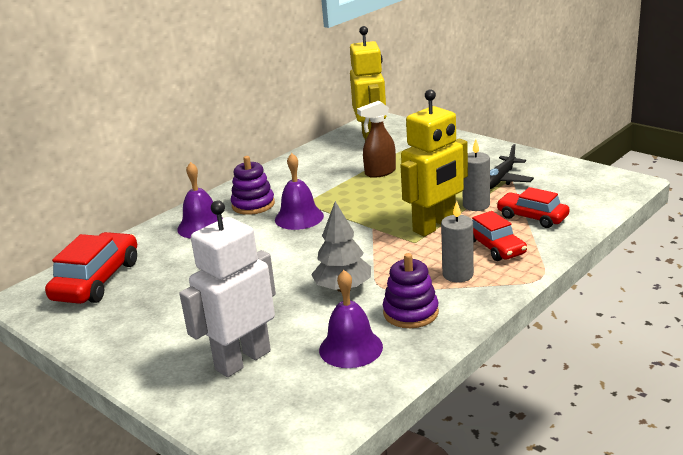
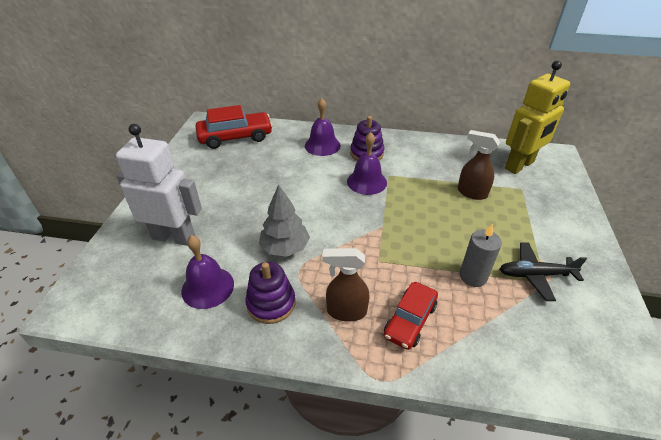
camera: 55 degrees right, 15 degrees up
yellow robot [400,89,468,236] -> none
grey candle [441,201,474,282] -> brown spray bottle [322,248,370,321]
red car [496,187,570,228] -> none

